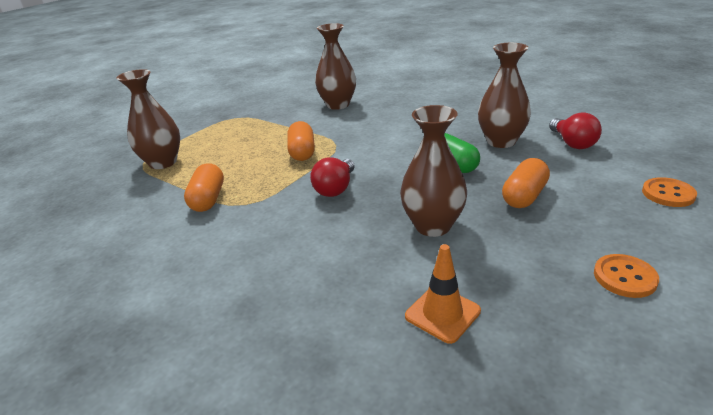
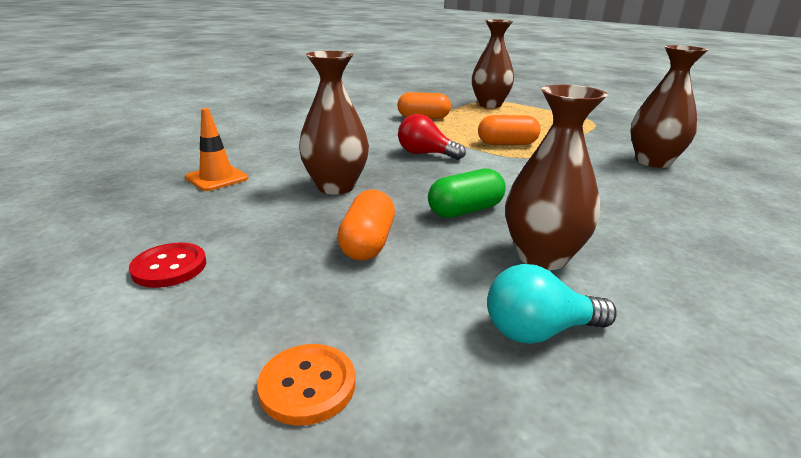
camera: 90 degrees right, 5 degrees down
orange capsule [502,158,550,208] -> orange capsule turned 60 degrees clockwise [337,189,395,261]
red light bulb [549,112,602,149] -> turquoise light bulb [487,264,617,344]
orange button [594,254,659,298] -> red button [129,243,206,288]

